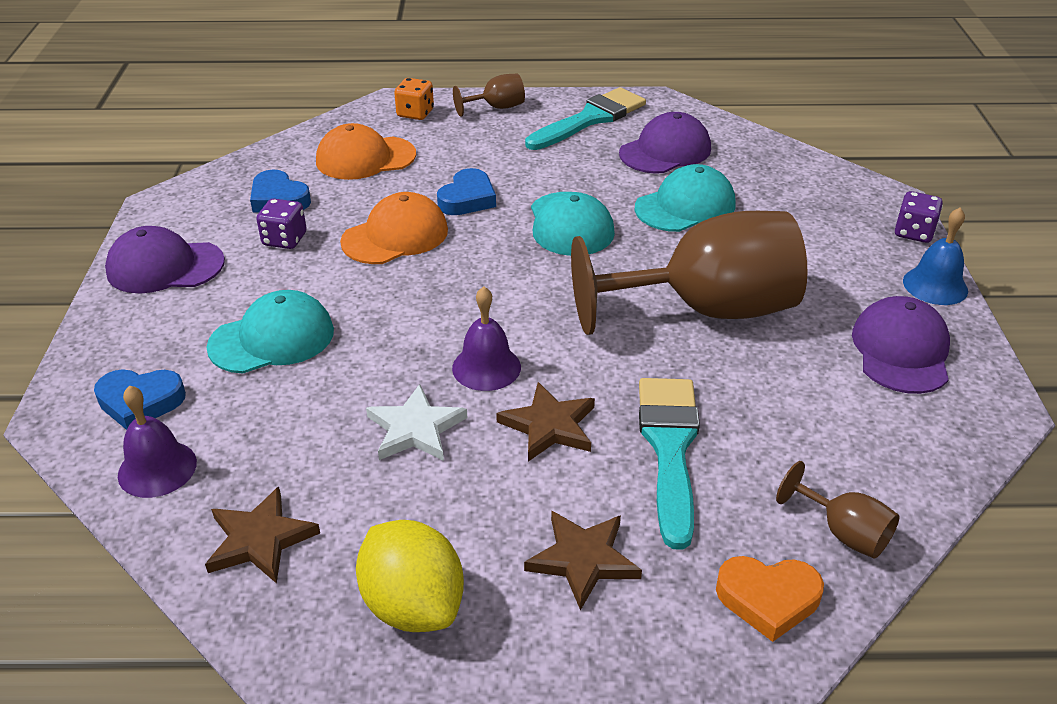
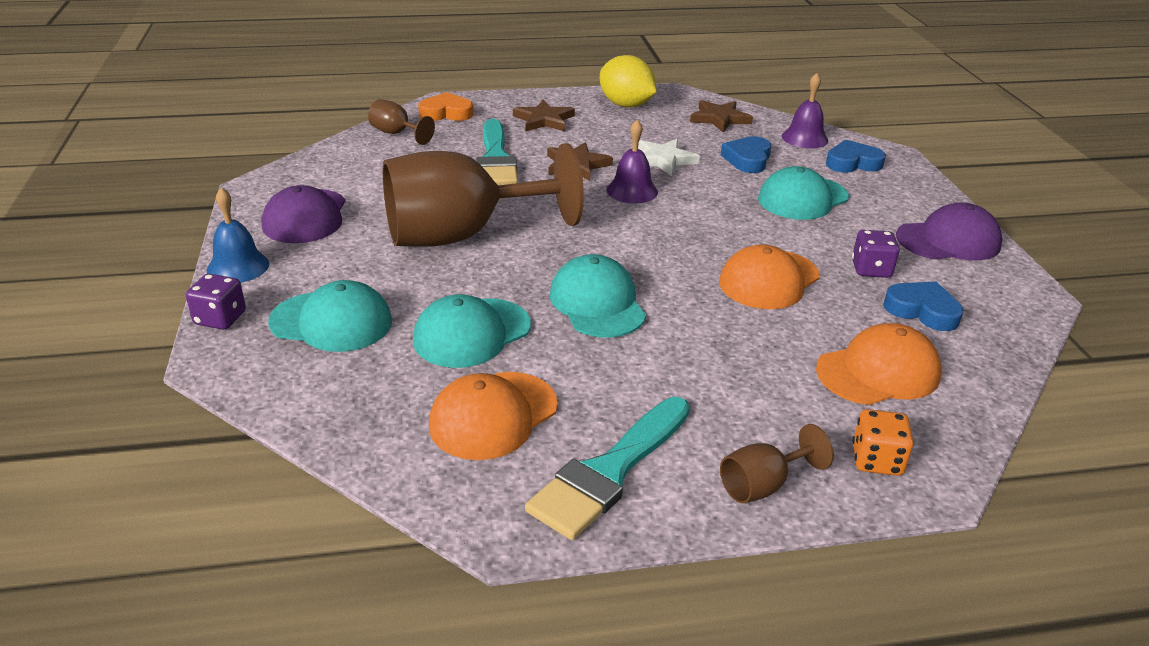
camera: 170 degrees right, 5 degrees down
blue heart [437,168,496,215] -> blue heart moved to [721,136,771,173]
purple cap [619,112,711,173] -> orange cap [429,372,558,460]
none -> turquoise cap [268,280,392,352]

